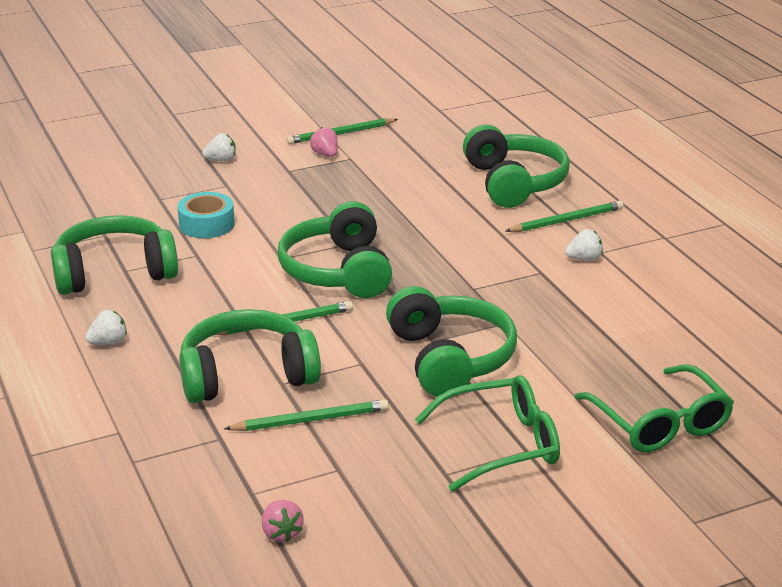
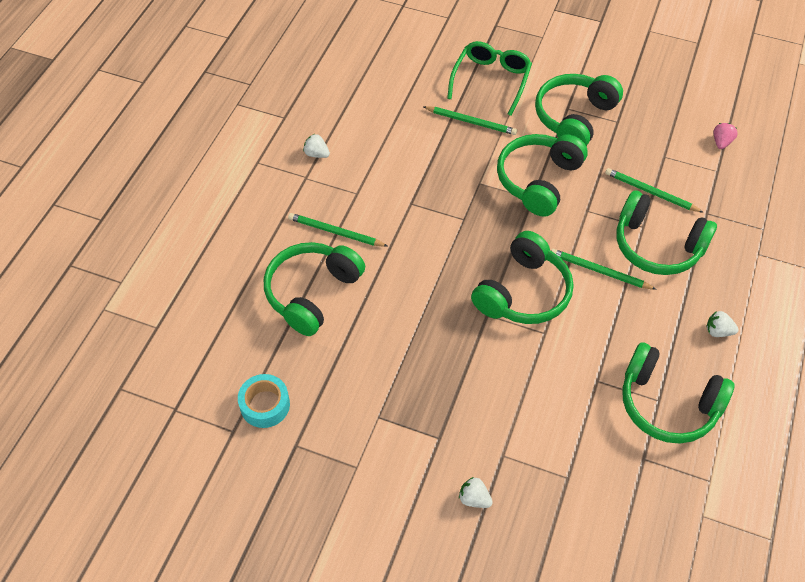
camera: 135 degrees left, 25 degrees up
turquoise tape [178,192,235,238] -> turquoise tape moved to [238,374,290,428]
green pencil [286,118,398,144] -> green pencil moved to [423,106,517,135]
pink strawberry [310,127,338,157] -> none
green glasses [415,375,560,492] -> green headphones [535,74,623,146]
white strawberry [565,229,603,261] -> white strawberry moved to [303,134,330,158]

